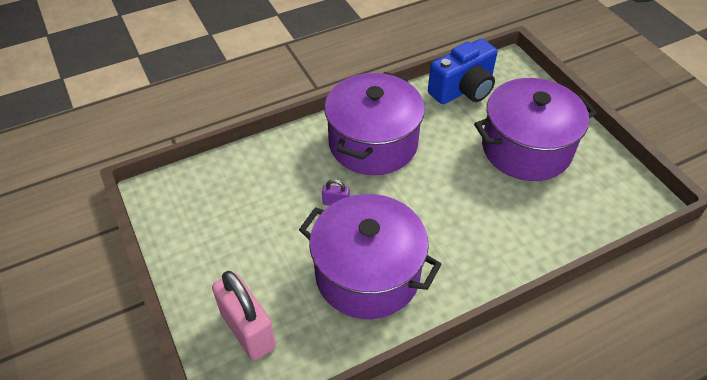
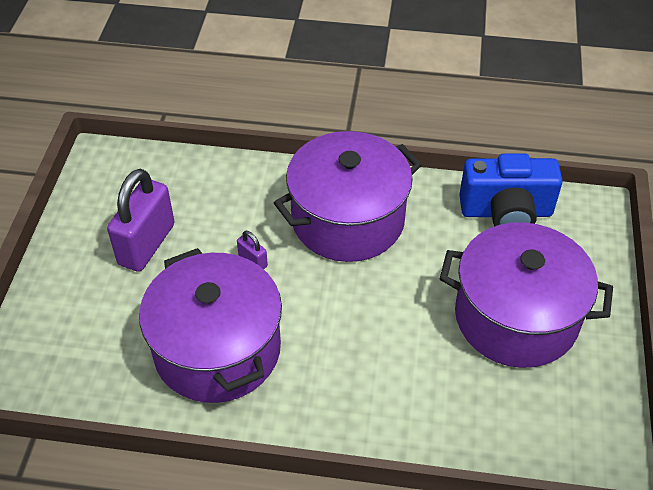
camera: 35 degrees right, 0 degrees up
pink padlock [212,271,276,361] -> none
none -> purple padlock [107,169,175,272]

